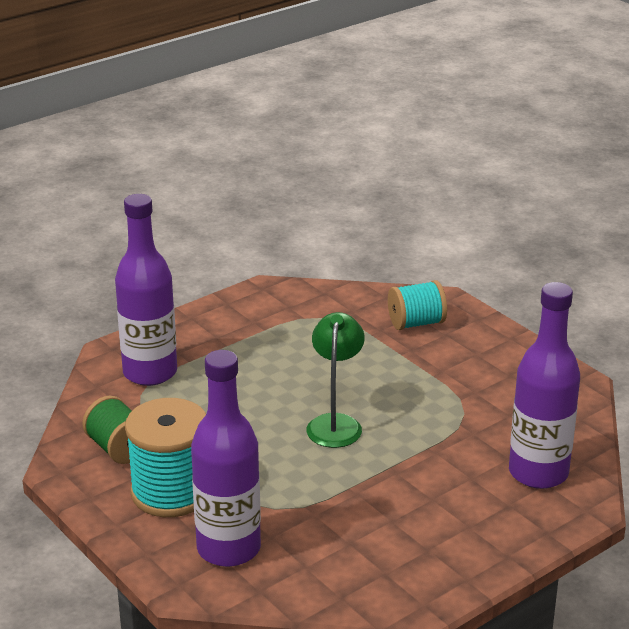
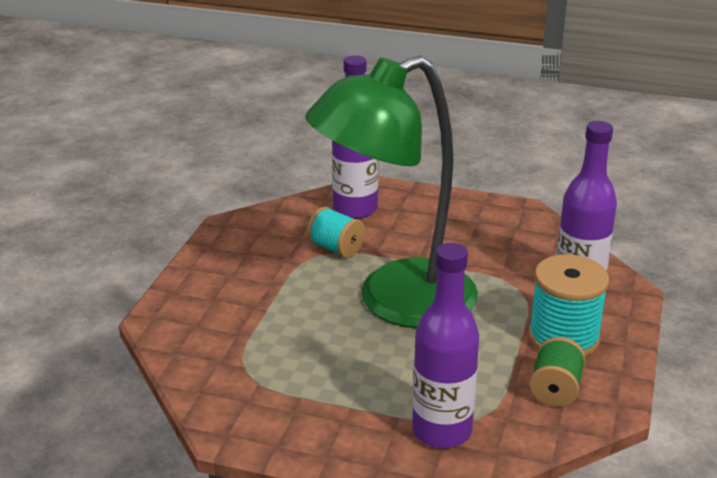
camera: 125 degrees left, 0 degrees up
green lamp [307,312,365,448] -> green lamp [305,56,478,328], size x2.38
turquoise spool [388,280,447,330] -> turquoise spool moved to [307,207,365,258]

